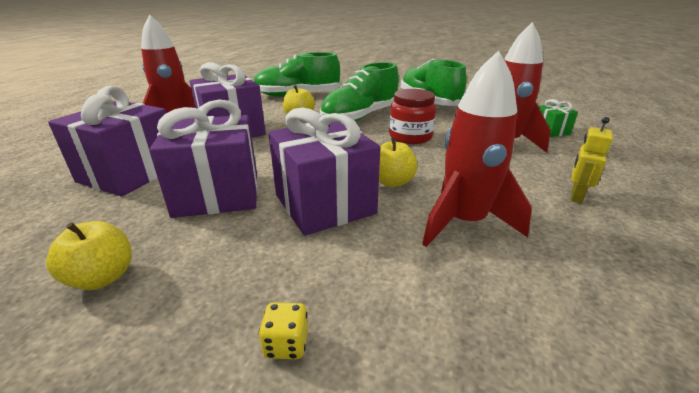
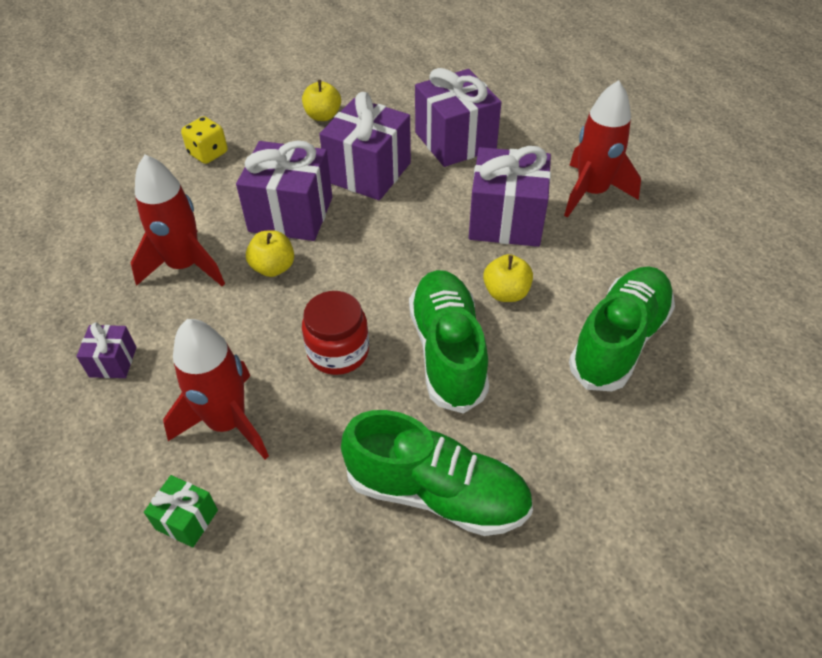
camera: 130 degrees right, 20 degrees up
yellow dice [259,303,308,359] -> yellow dice [181,116,228,164], size x1.60
yellow robot [571,117,613,203] -> purple gift [76,323,137,378]

